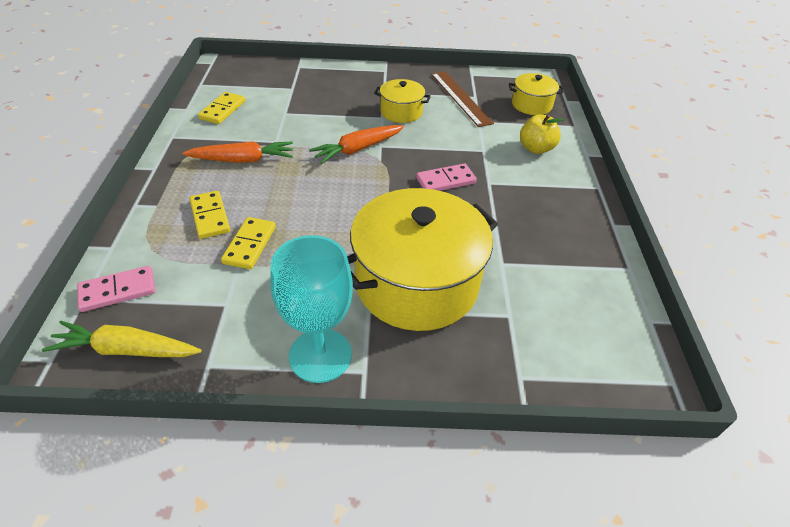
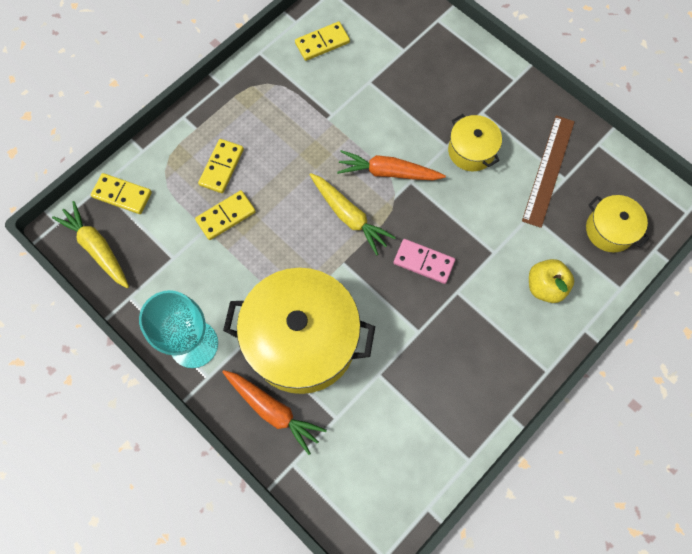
camera: 45 degrees right, 25 degrees up
pink domino [77,266,155,312] -> yellow domino [91,173,152,214]
orange carrot [182,141,293,163] -> orange carrot moved to [223,370,327,455]
none -> yellow carrot [309,173,396,255]

